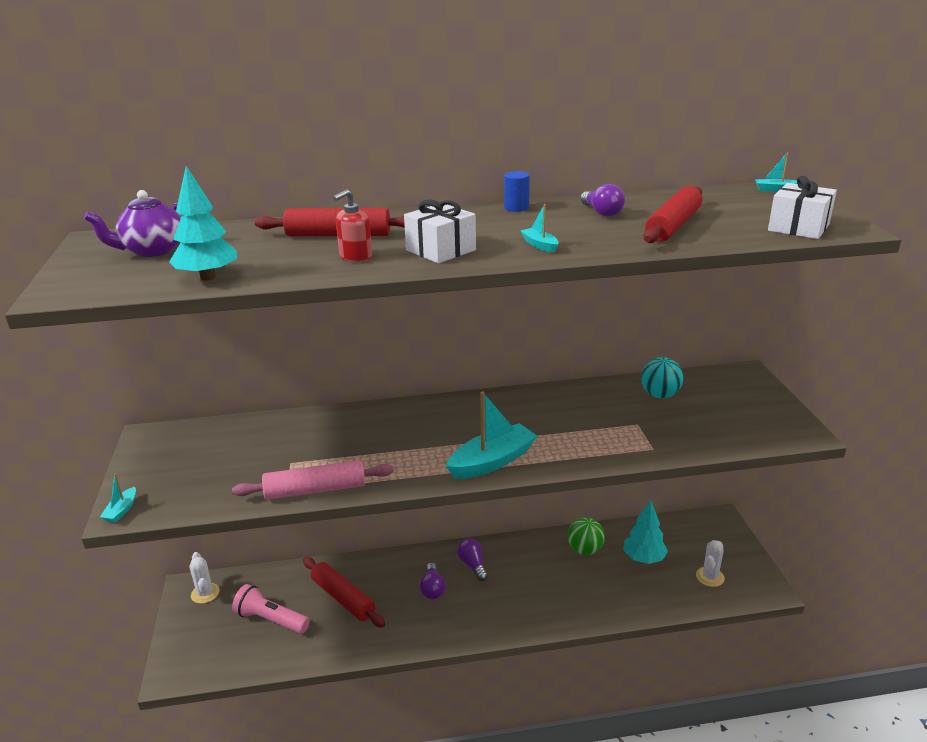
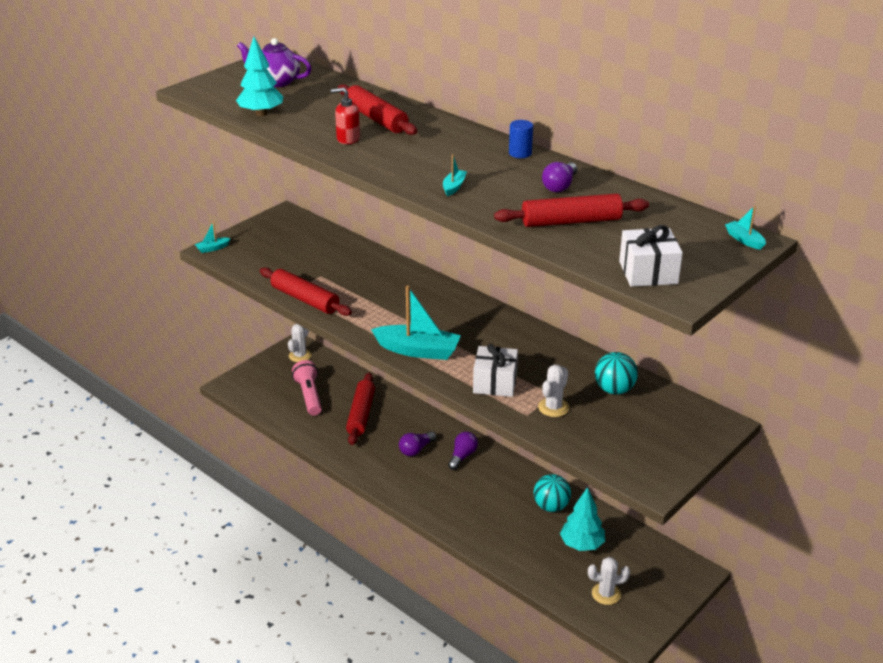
camera: 50 degrees right, 5 degrees up
pink rolling pin [232,460,394,500] -> red rolling pin [260,267,352,316]
white gift [404,199,476,263] -> white gift moved to [473,344,518,397]
green ball [567,518,605,555] -> turquoise ball [534,474,571,512]
none -> white cactus [538,365,569,417]

